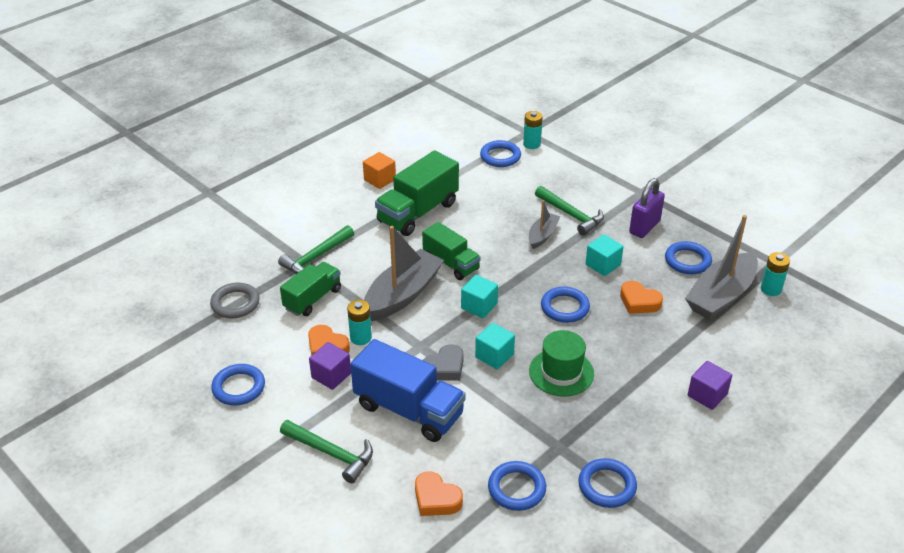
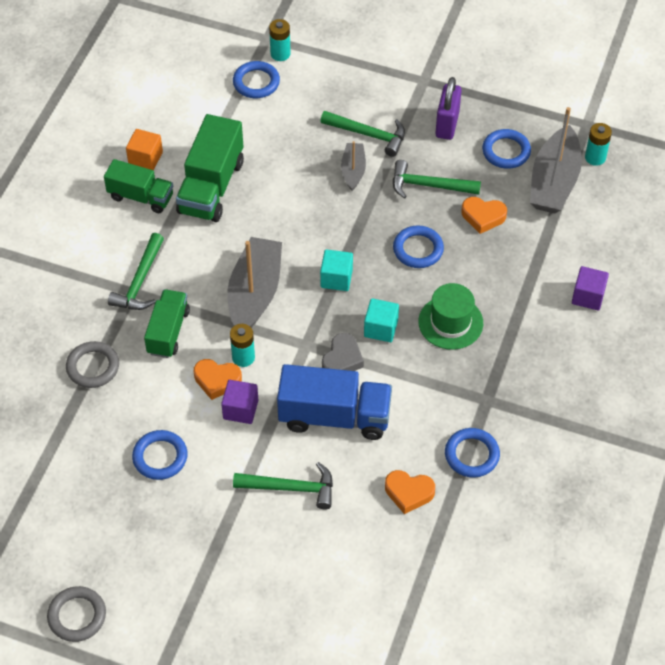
camera: 25 degrees left, 15 degrees up
green truck [422,222,481,280] -> green truck moved to [104,159,173,213]
blue ring [578,458,637,508] -> none
turquoise cube [585,235,623,276] -> green hammer [393,160,481,199]
none -> grey ring [47,586,106,642]

